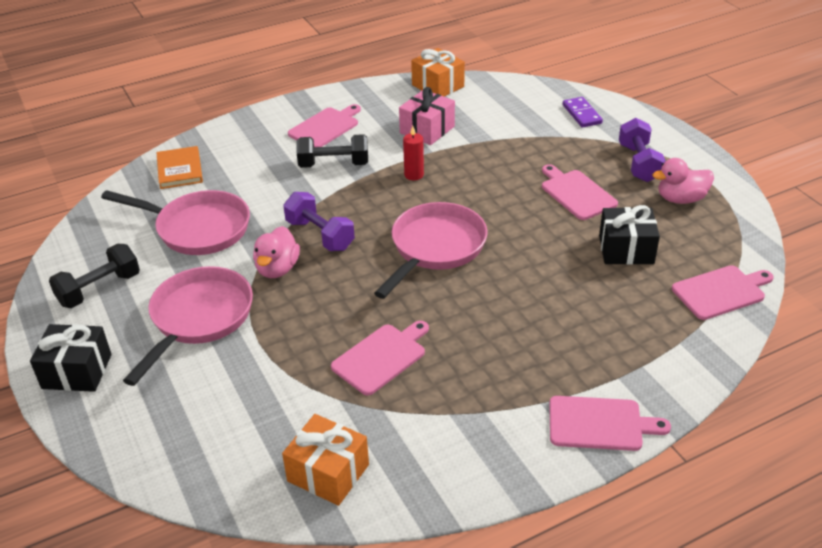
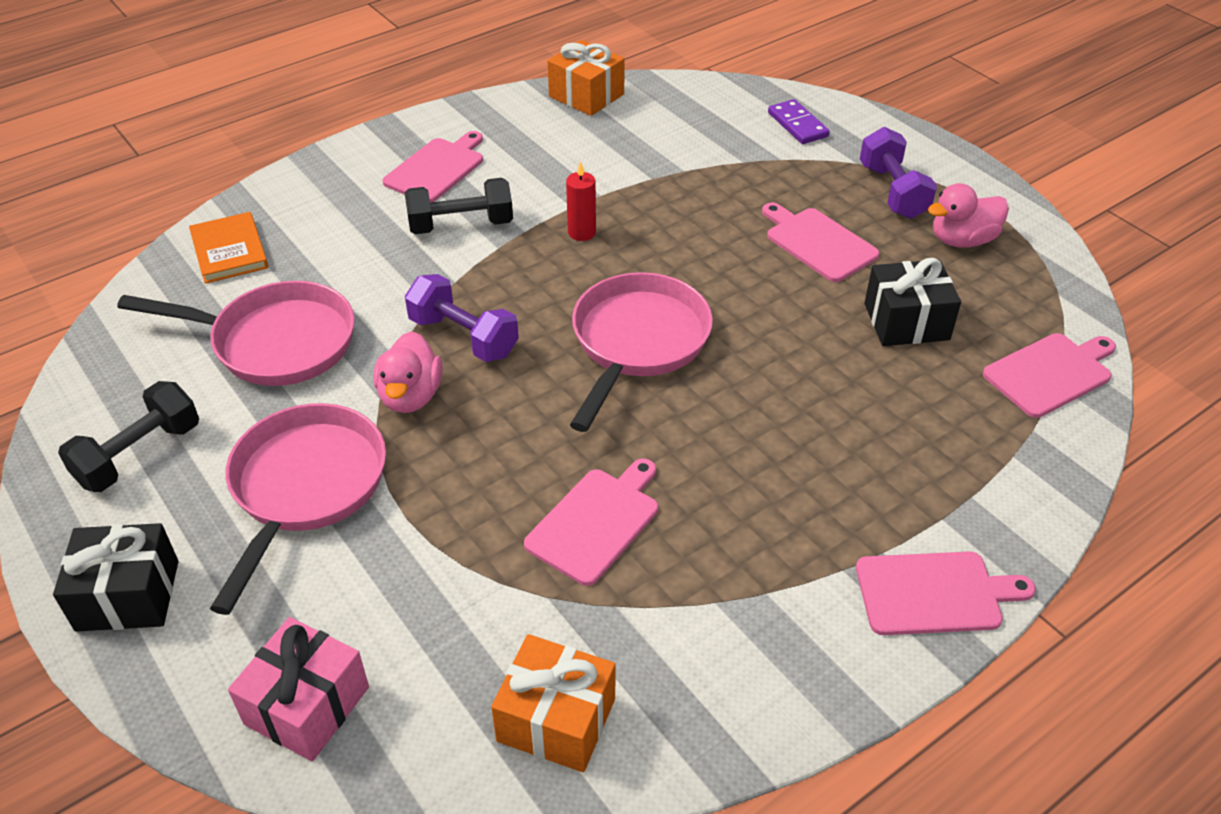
camera: 10 degrees left, 5 degrees up
pink gift [399,87,455,145] -> pink gift moved to [228,617,369,761]

